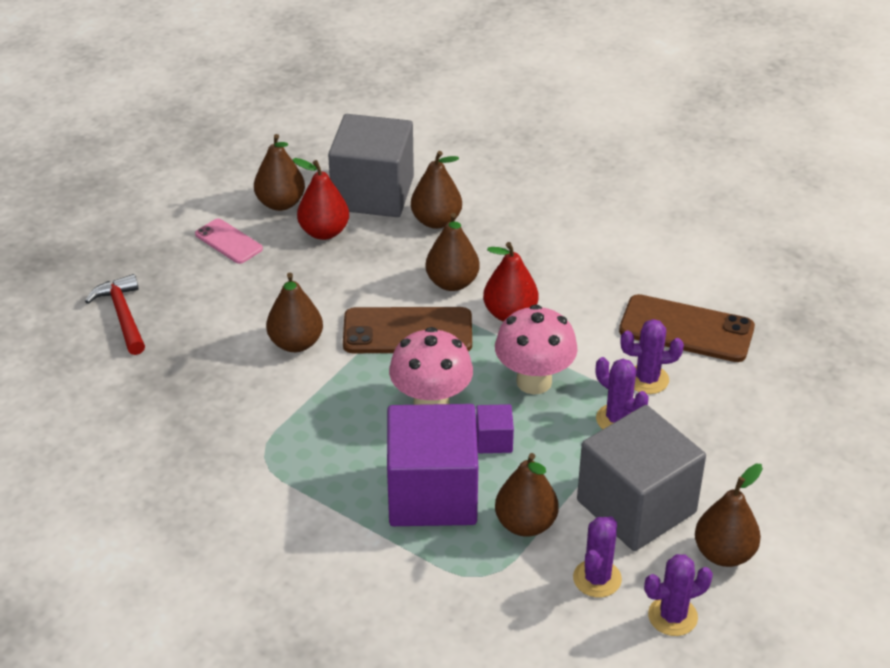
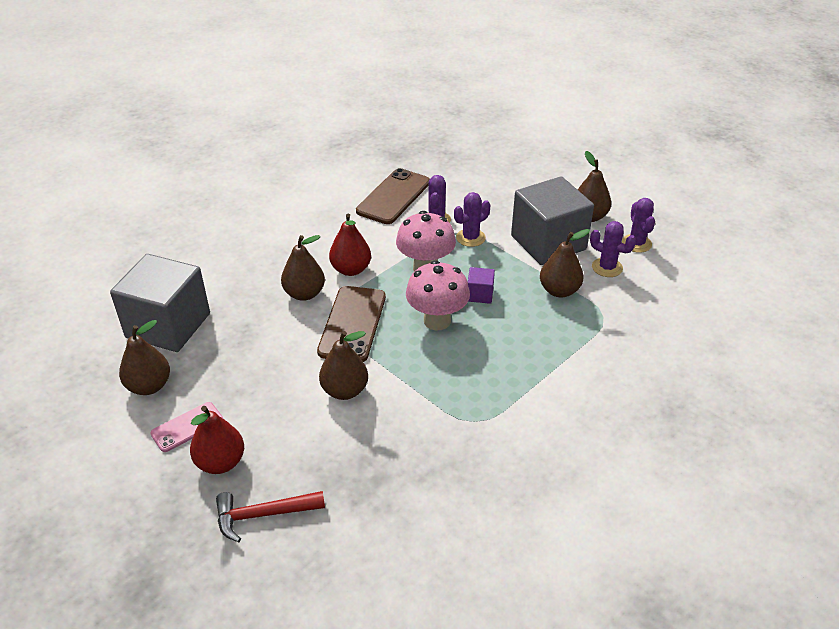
camera: 80 degrees left, 0 degrees up
red pear [292,158,349,240] -> red pear moved to [190,406,244,474]
purple cube [387,404,478,526] -> none
brown pear [411,151,462,229] -> none

